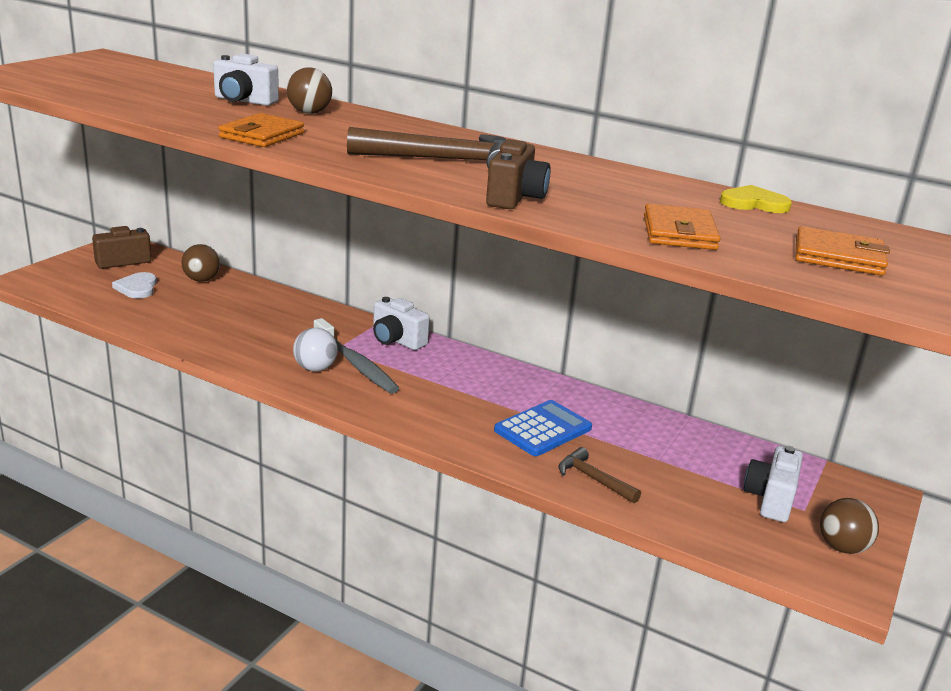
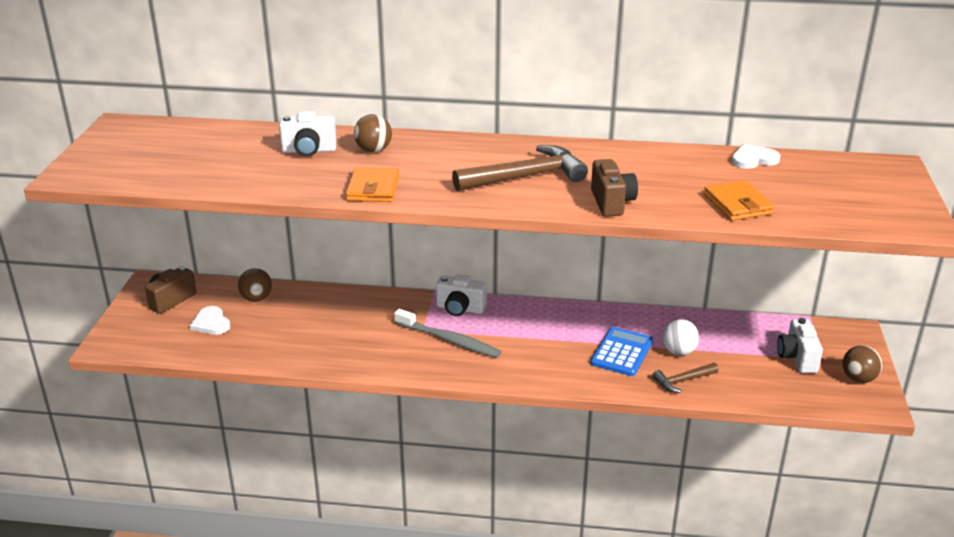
camera: 20 degrees left, 5 degrees up
white ball [293,328,338,372] -> white ball moved to [662,319,699,355]
brown hammer [558,447,641,504] -> brown hammer turned 45 degrees counterclockwise [652,363,719,393]
yellow heart [720,185,792,213] -> white heart [731,144,780,169]
orange wallet [795,226,890,276] -> none

